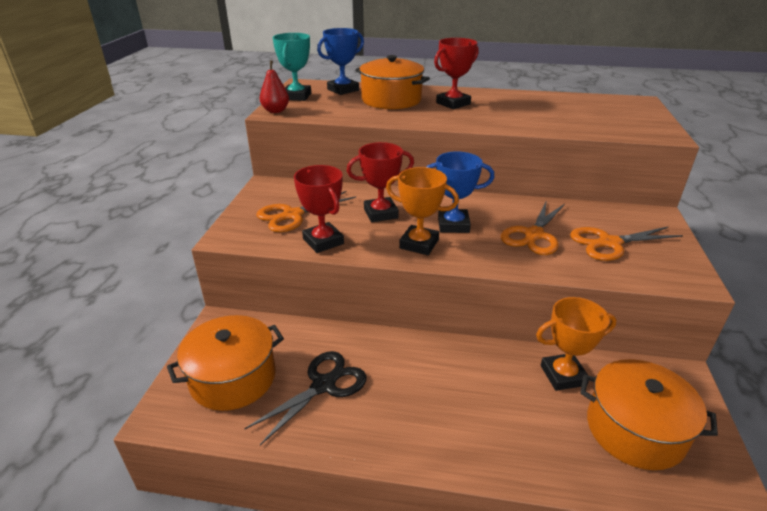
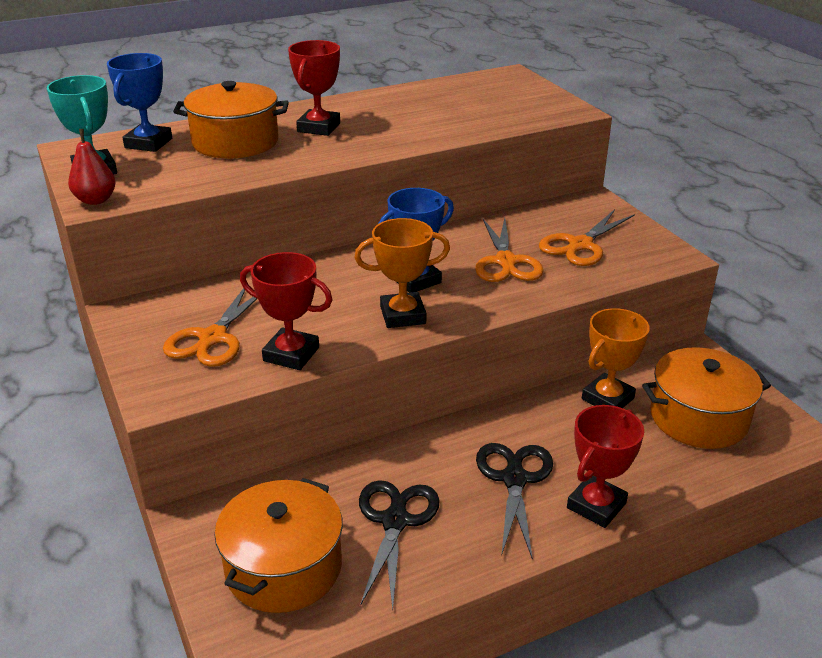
camera: 35 degrees left, 0 degrees up
red trophy [347,142,414,222] -> red trophy moved to [567,405,644,528]
none -> black scissors [476,443,553,560]

